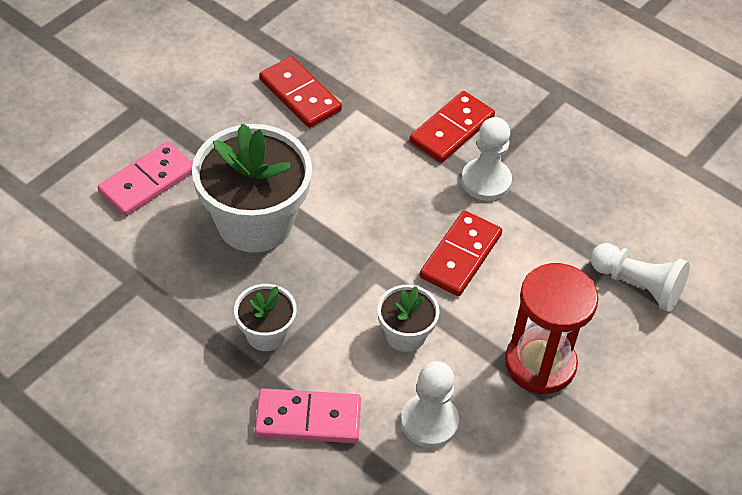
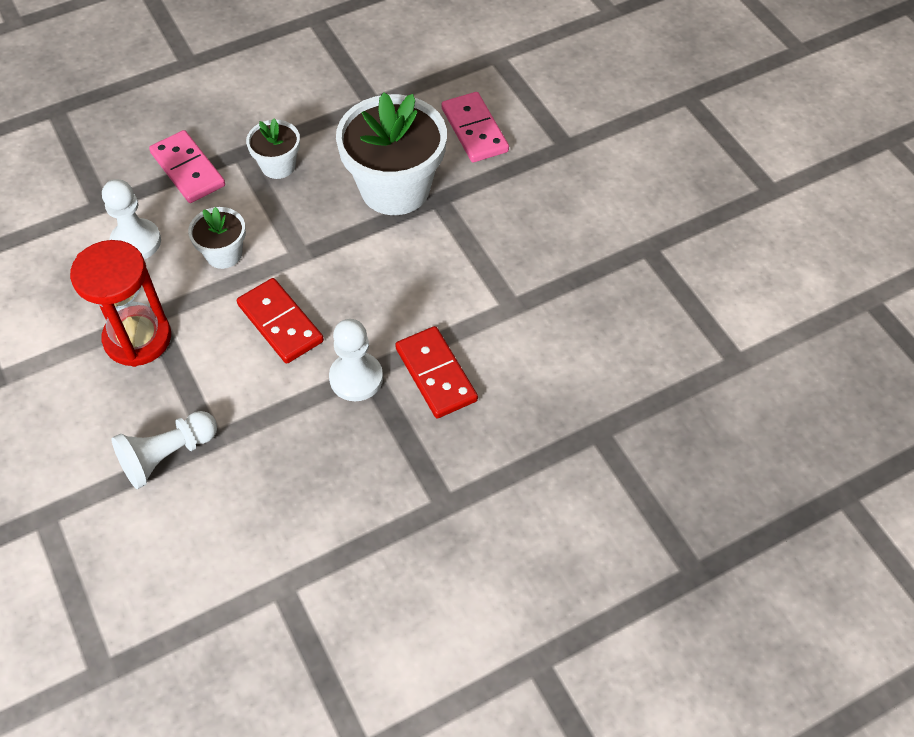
camera: 115 degrees right, 5 degrees up
pink domino [255,388,361,443] -> pink domino turned 60 degrees counterclockwise [149,130,225,203]
red domino [259,56,342,128] -> none

